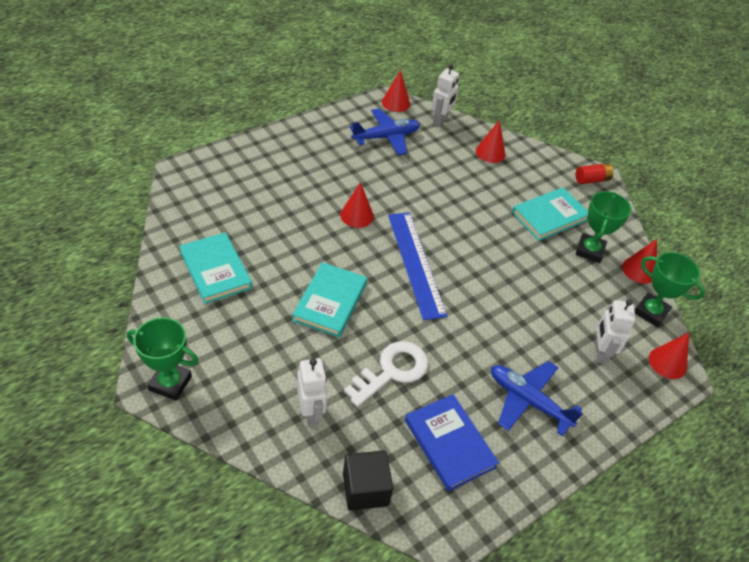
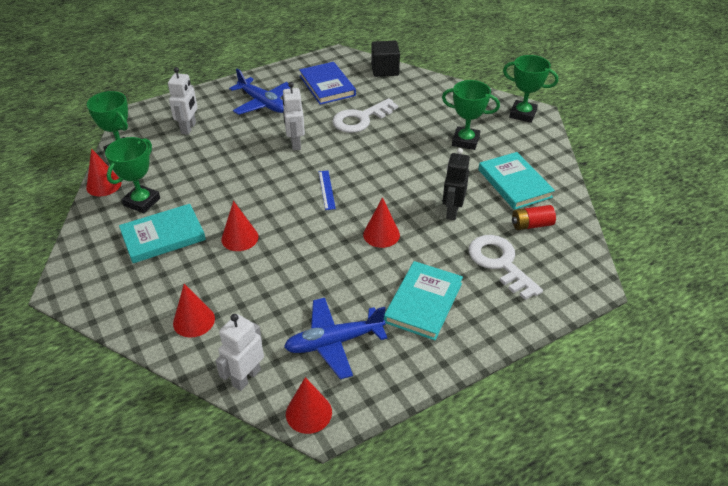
camera: 170 degrees left, 5 degrees down
turquoise book [292,262,367,337] -> turquoise book moved to [384,261,463,340]
white robot [297,358,327,426] -> white robot moved to [282,82,305,151]
blue ruler [388,212,447,320] -> blue ruler [319,171,336,210], size x0.44
red battery [576,163,613,184] -> red battery moved to [512,205,556,230]
red cone [649,333,689,379] -> red cone moved to [221,201,258,251]
none -> green trophy [442,80,500,150]
none -> black robot [443,148,470,220]
none -> white key [469,235,543,300]

